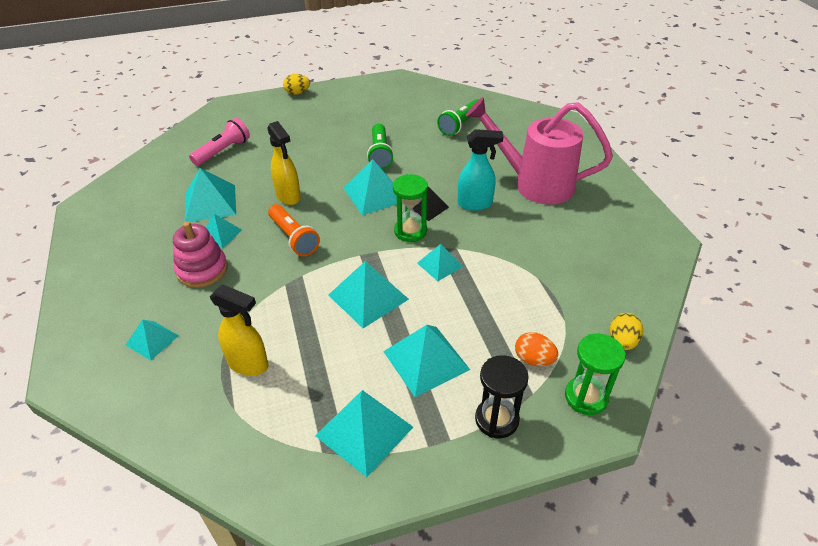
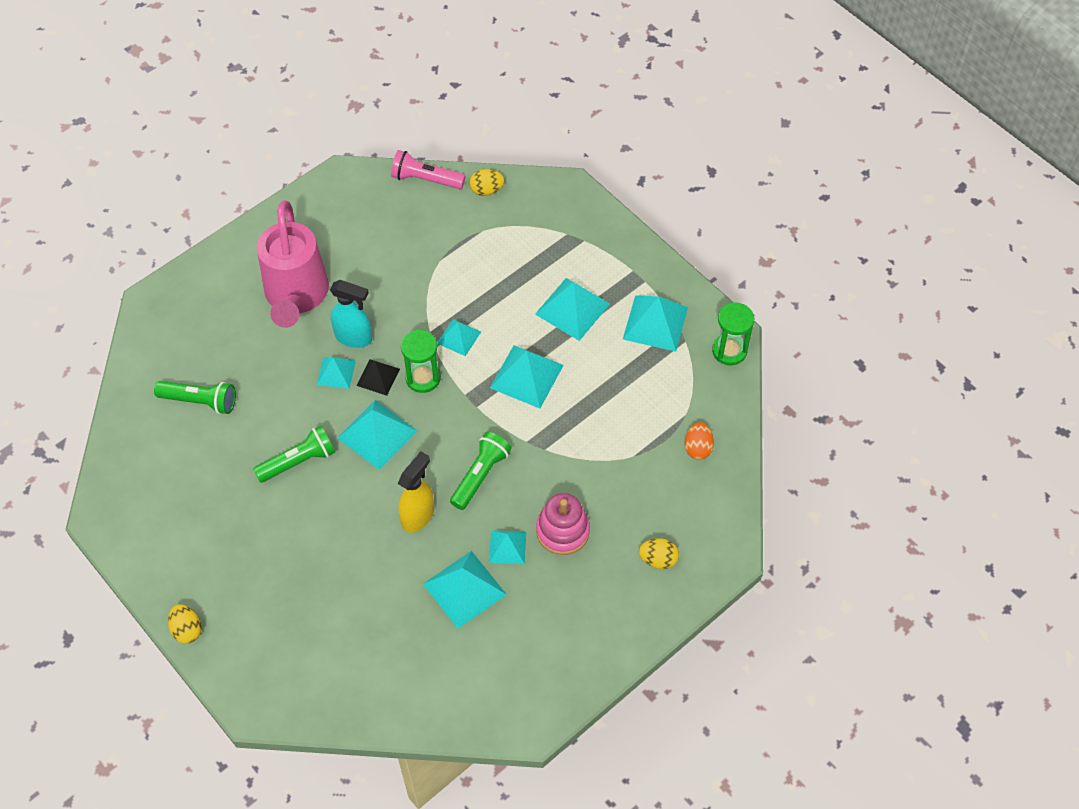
camera: 115 degrees left, 15 degrees up
turquoise pyramid [126,320,179,361] -> turquoise pyramid moved to [317,357,356,389]
pink flashlight [189,118,250,166] -> pink flashlight moved to [391,150,465,189]
yellow spray bottle [210,285,269,376] -> none
orange flashlight [268,204,320,256] -> green flashlight [450,432,511,510]
turquoise spray bottle [458,129,504,211] -> turquoise spray bottle turned 135 degrees clockwise [330,280,372,348]
black hourglass [475,355,529,438] -> none
orange egg [515,332,558,366] -> orange egg moved to [685,422,714,460]
green hourglass [565,334,626,415] -> green hourglass moved to [712,303,754,365]
none -> yellow egg [639,538,679,569]

